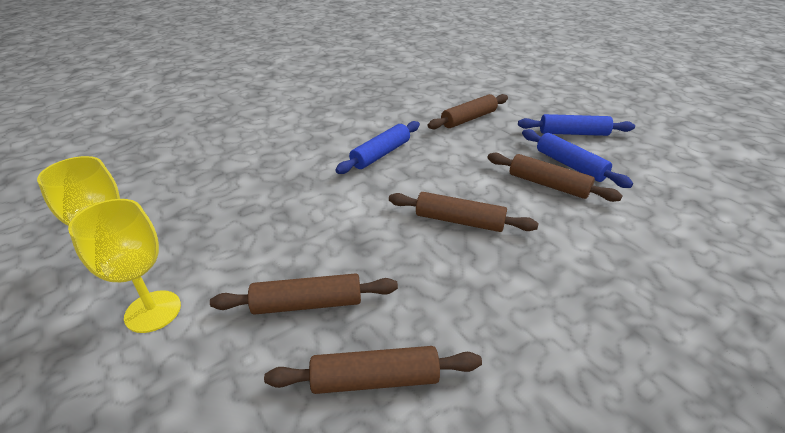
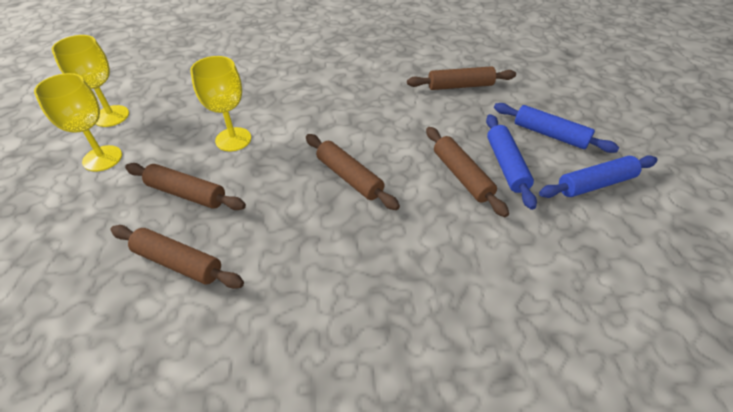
camera: 30 degrees right, 10 degrees up
blue rolling pin [335,121,420,174] -> blue rolling pin moved to [539,156,658,198]
none -> yellow goblet [190,56,251,151]

